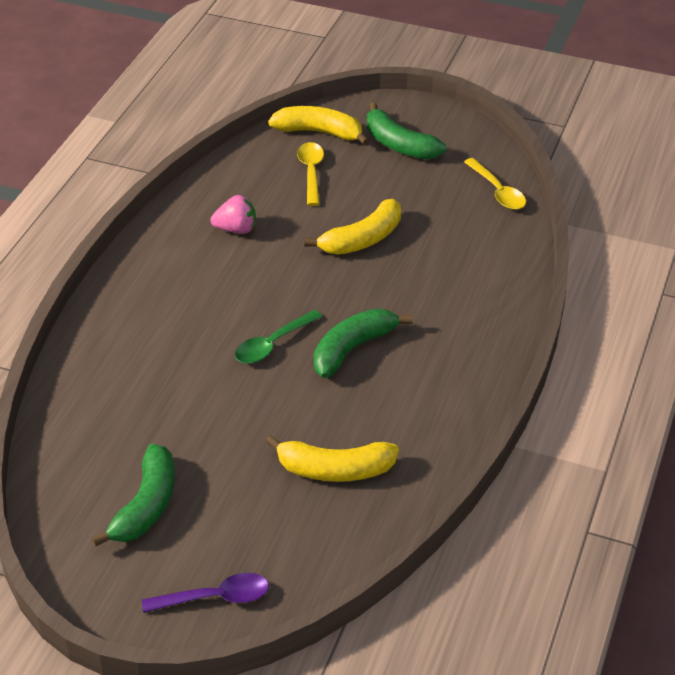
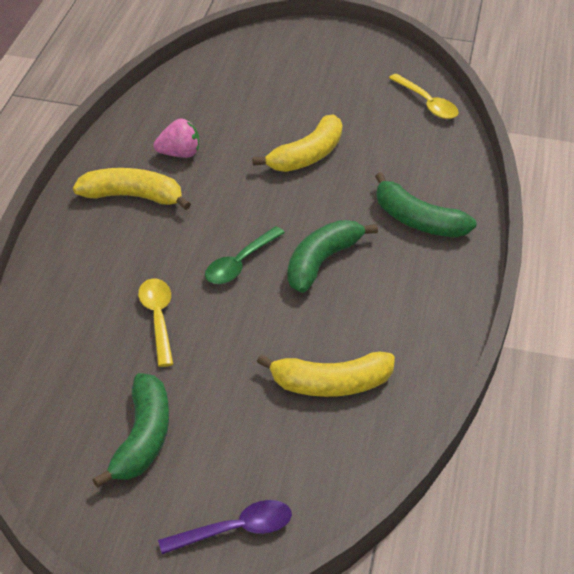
camera: 10 degrees left, 0 degrees up
yellow banana [268,106,369,145] -> yellow banana moved to [73,168,191,210]
yellow spoon [297,142,324,206] -> yellow spoon moved to [138,278,173,367]
green banana [367,102,446,159] -> green banana moved to [375,173,477,238]

